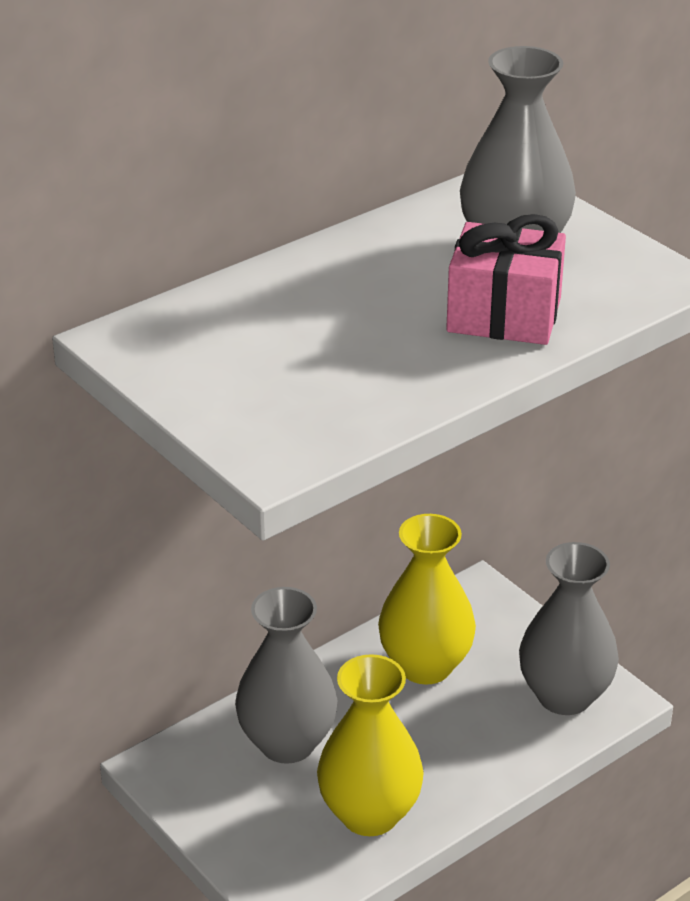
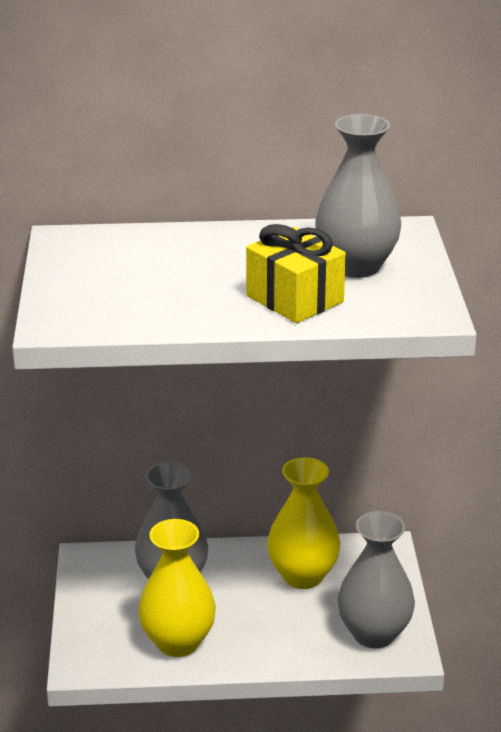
camera: 35 degrees right, 5 degrees down
pink gift [446,214,566,345] -> yellow gift [246,224,346,323]

